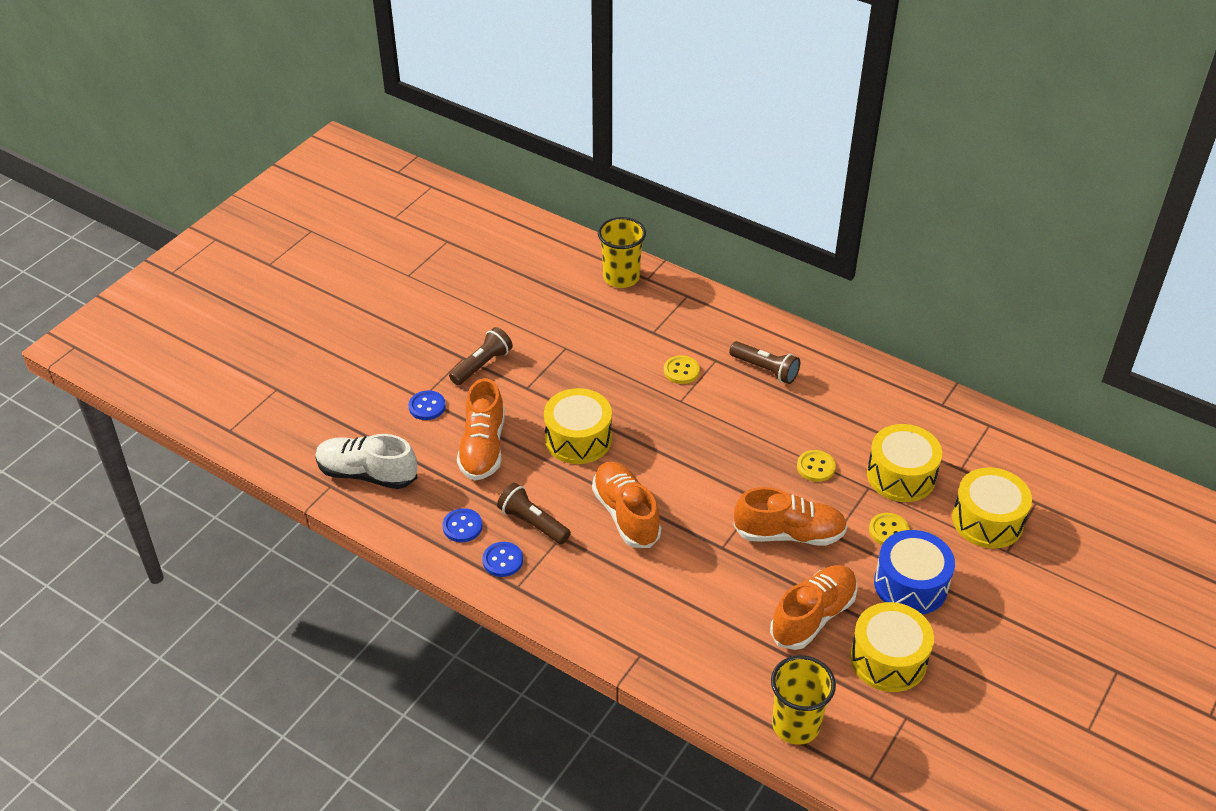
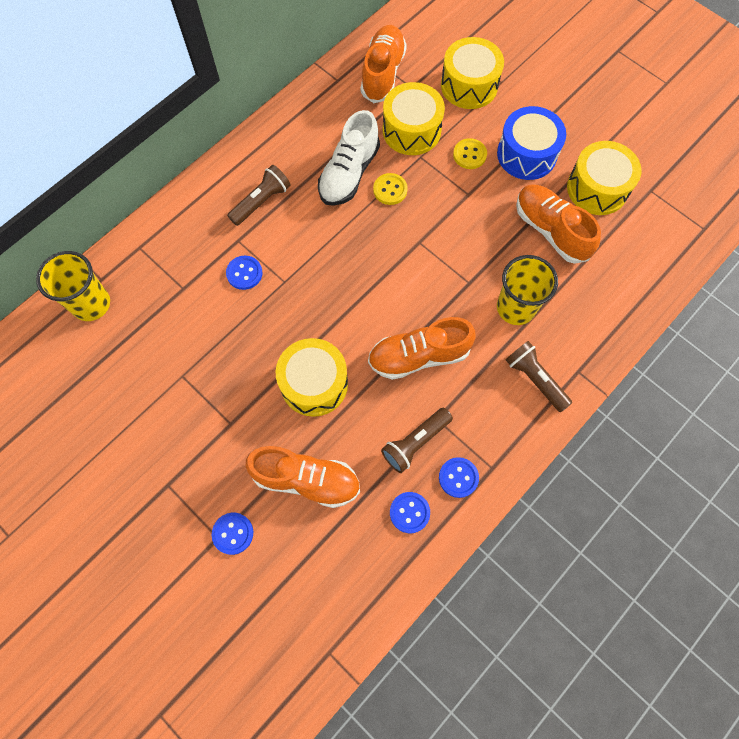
camera: 80 degrees left, 25 degrees up
white shoe [315,434,417,489] -> white shoe moved to [318,110,380,206]
brown flashlight [449,327,513,385] -> brown flashlight moved to [506,341,572,412]
yellow button [664,355,700,384] -> blue button [226,256,262,290]
orange shoe [733,487,847,546] -> orange shoe moved to [361,25,407,103]
yellow cup [771,655,836,745] -> yellow cup moved to [497,255,558,325]

